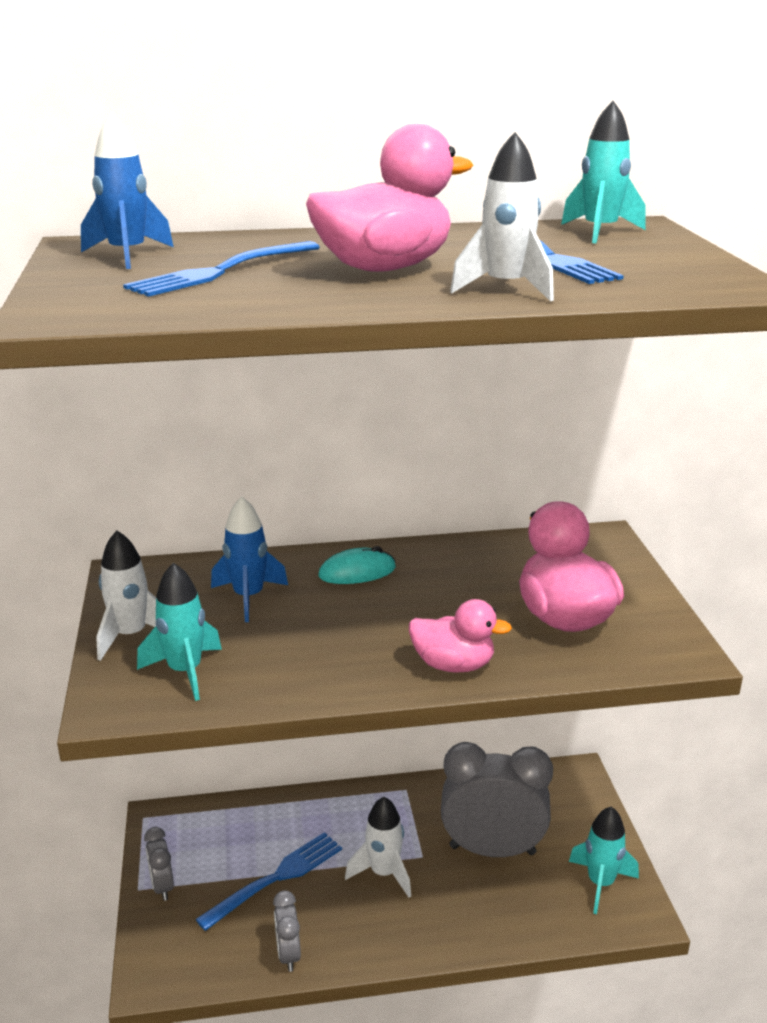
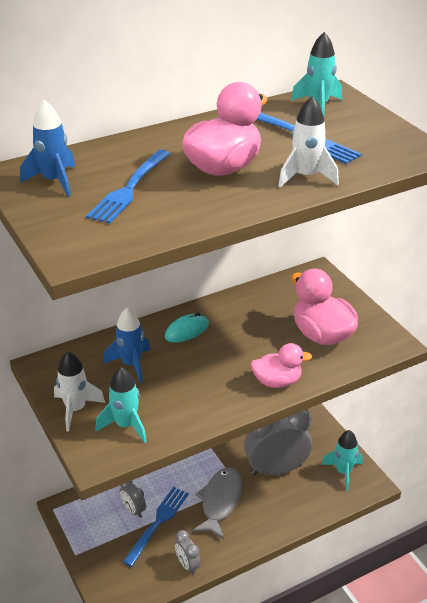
camera: 20 degrees left, 10 degrees up
grey clock [144,827,174,901] -> grey clock moved to [120,480,146,518]
white rocket [345,797,411,898] -> grey fish [192,467,242,539]

